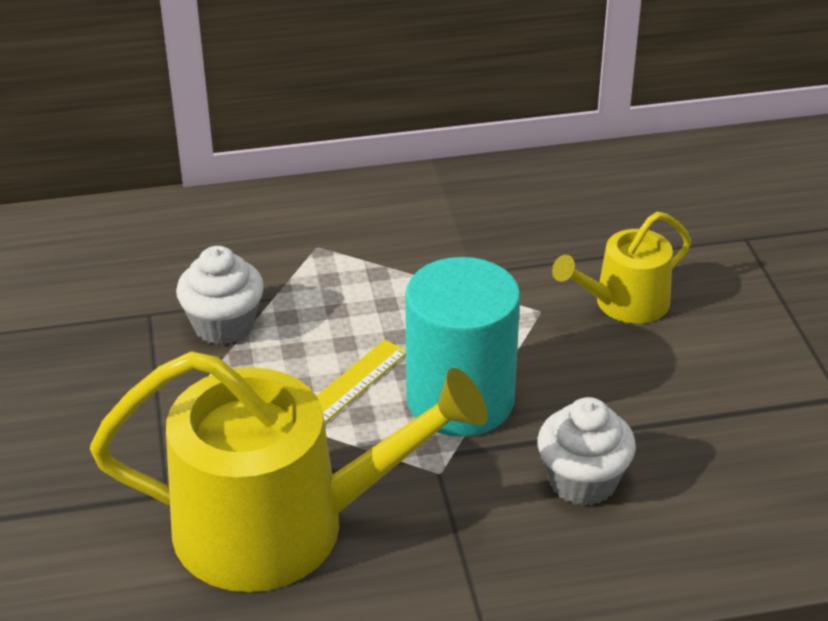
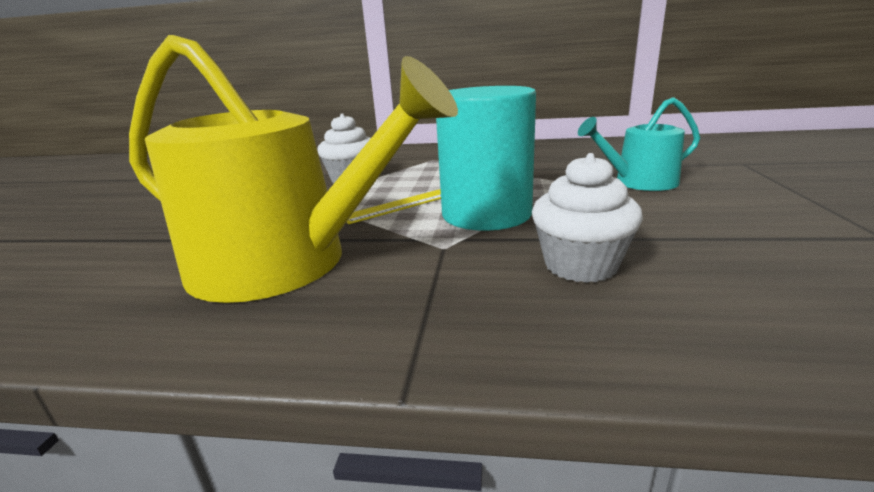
camera: 20 degrees right, 15 degrees down
yellow watering can [552,212,691,324] -> turquoise watering can [578,97,700,191]

